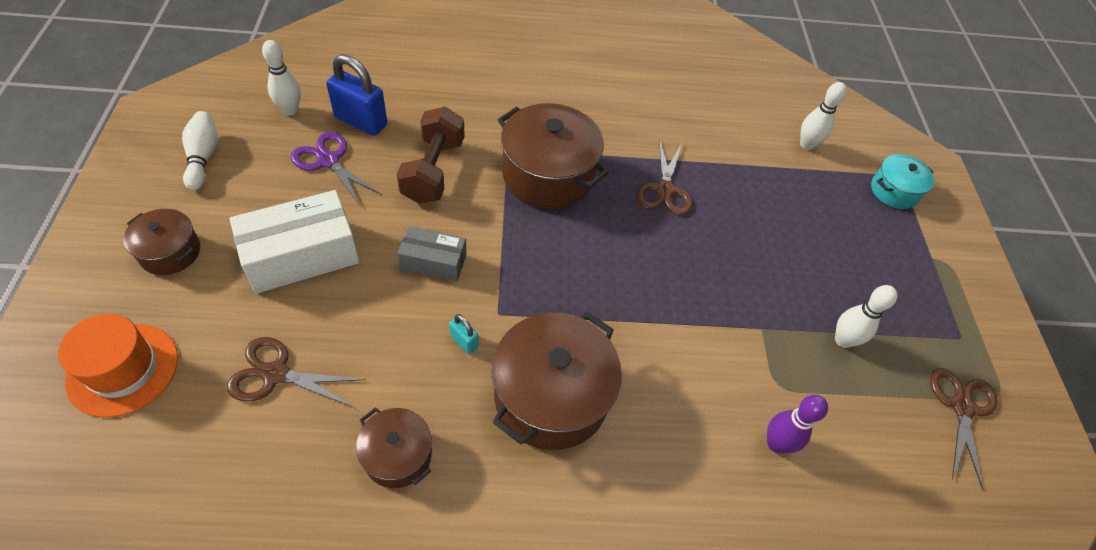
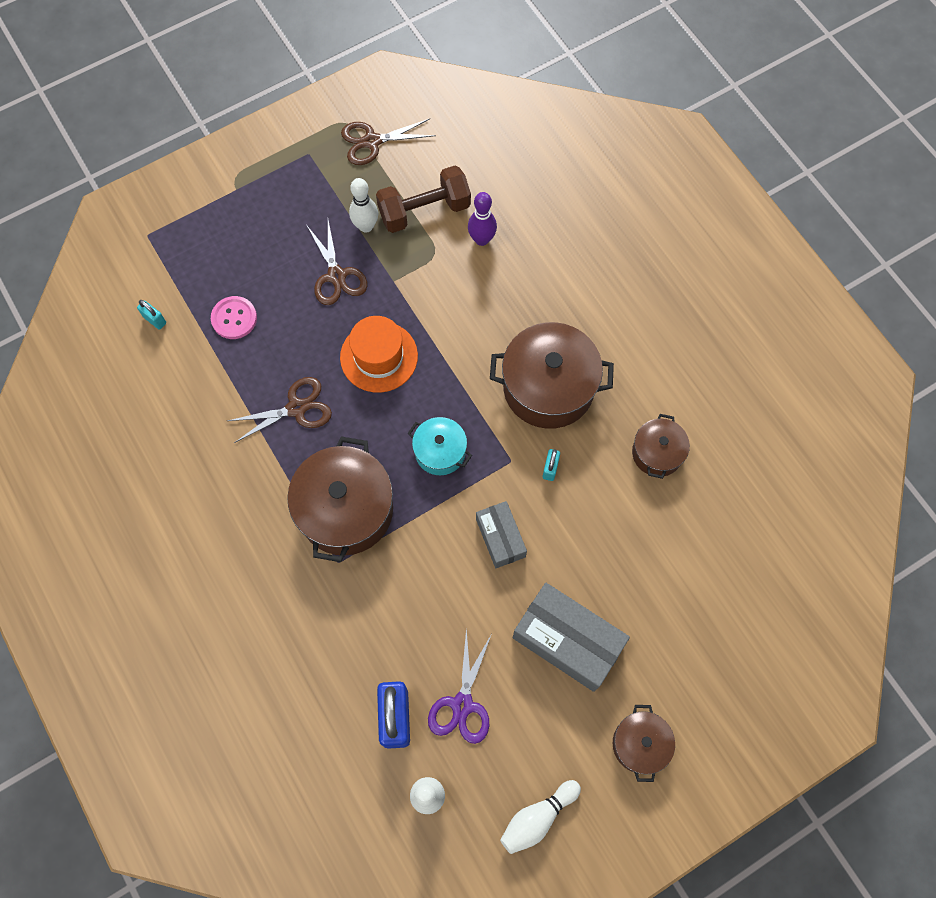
camera: 115 degrees left, 15 degrees up
orange hat [58,314,178,418] -> orange hat moved to [340,316,418,393]
brown scissors [227,337,365,407] -> brown scissors moved to [307,220,367,305]
white box [230,190,360,294] -> grey box [513,583,630,692]
brown dumbbell [397,107,465,204] -> brown dumbbell moved to [376,166,471,233]
white bowling pin [800,82,847,150] -> turquoise padlock [137,300,166,330]
turquoise pot [871,154,934,209] -> turquoise pot moved to [408,417,472,475]
none -> pink button [211,296,257,339]

